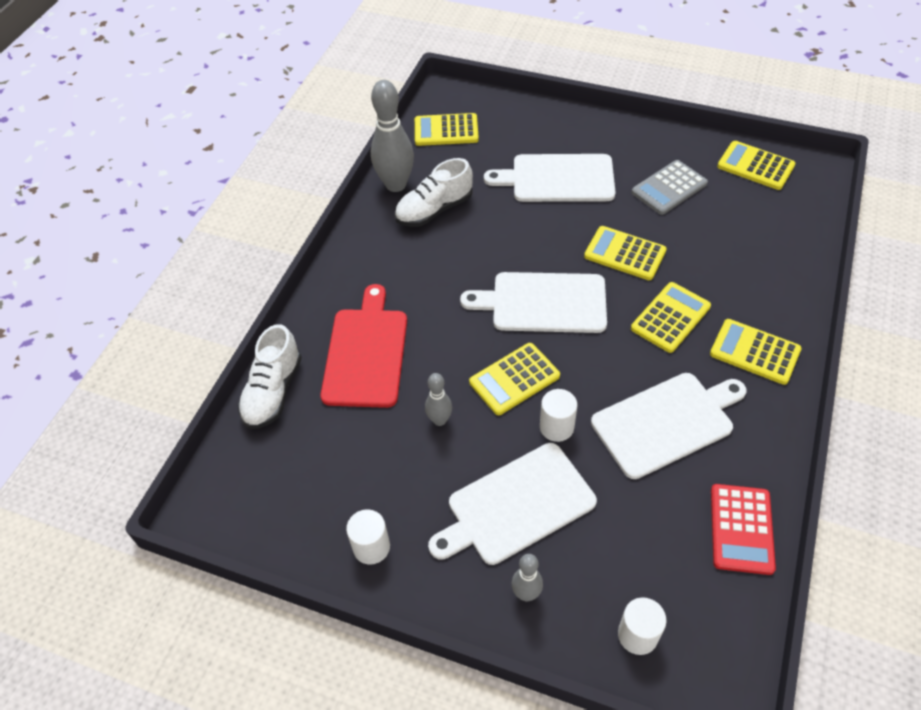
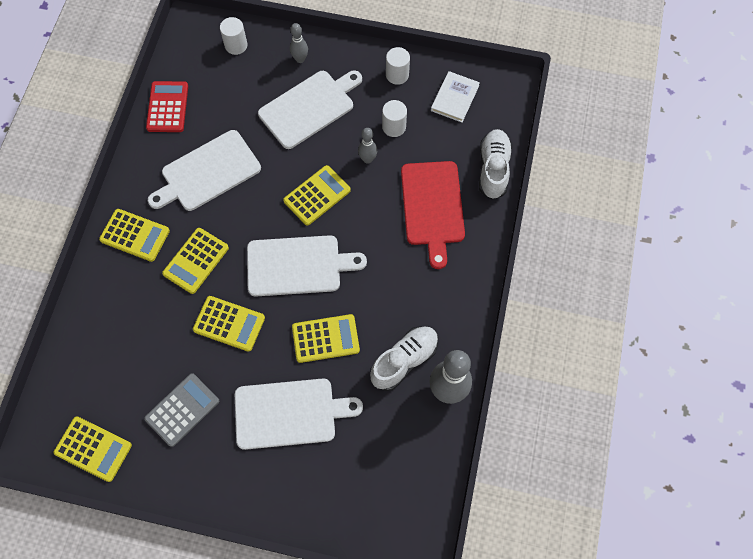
camera: 170 degrees right, 15 degrees up
yellow calculator [415,113,479,146] -> yellow calculator moved to [292,314,360,363]
white cylinder [540,389,577,442] -> white cylinder moved to [382,100,407,137]
none -> white book [431,71,480,123]

